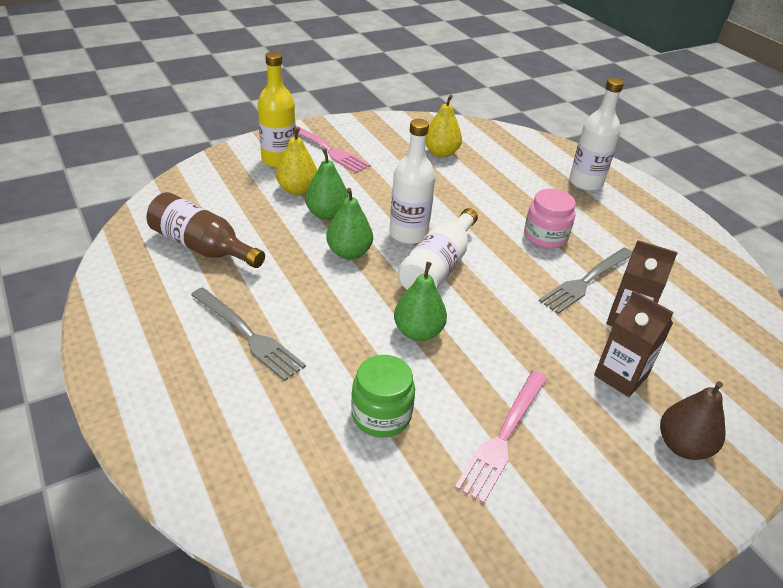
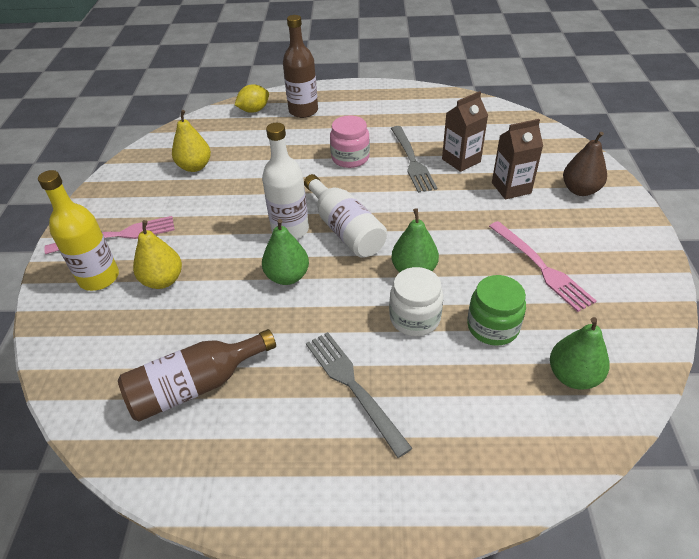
camera: 55 degrees left, 5 degrees up
grey fork [191,287,306,381] -> grey fork turned 105 degrees counterclockwise [306,332,412,458]
green pear [305,149,349,220] -> green pear moved to [550,317,610,389]
white bottle [569,78,624,191] -> brown bottle [283,15,318,118]
none -> yellow lemon [235,84,269,113]
none -> white jar [389,267,443,336]

